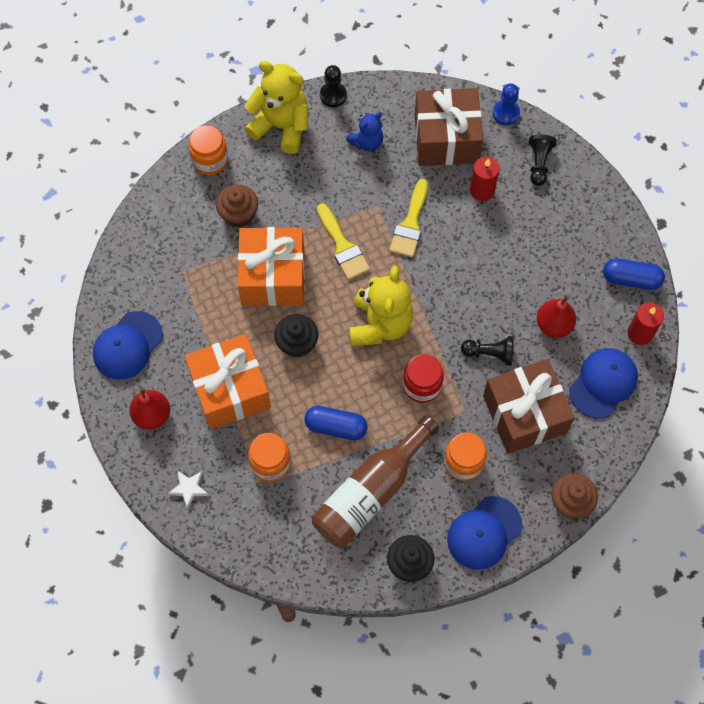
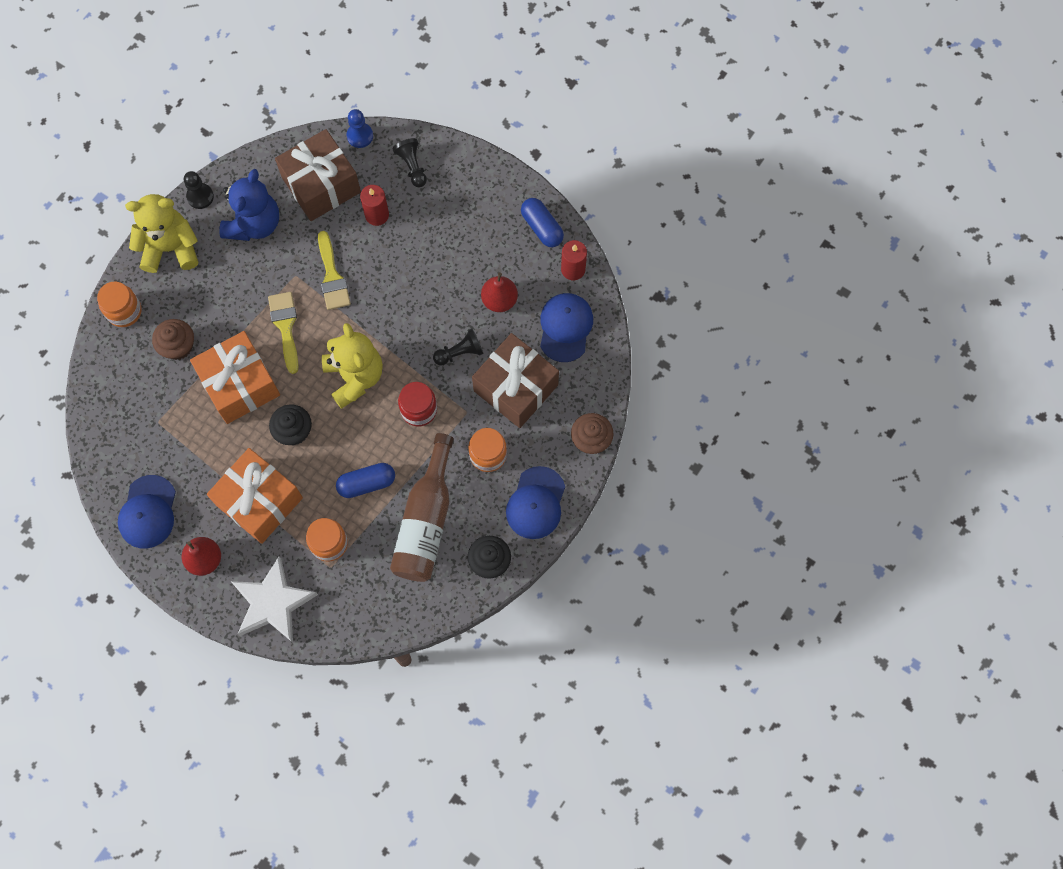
camera: 30 degrees left, 5 degrees up
white star [168,471,209,509] -> white star [231,557,318,642], size x2.26
yellow brush [317,203,370,280] -> yellow brush turned 135 degrees counterclockwise [268,292,299,374]
blue teddy bear [346,112,384,151] -> blue teddy bear [219,169,279,241], size x1.77
blue capsule [603,259,665,290] -> blue capsule turned 75 degrees clockwise [521,198,564,247]

